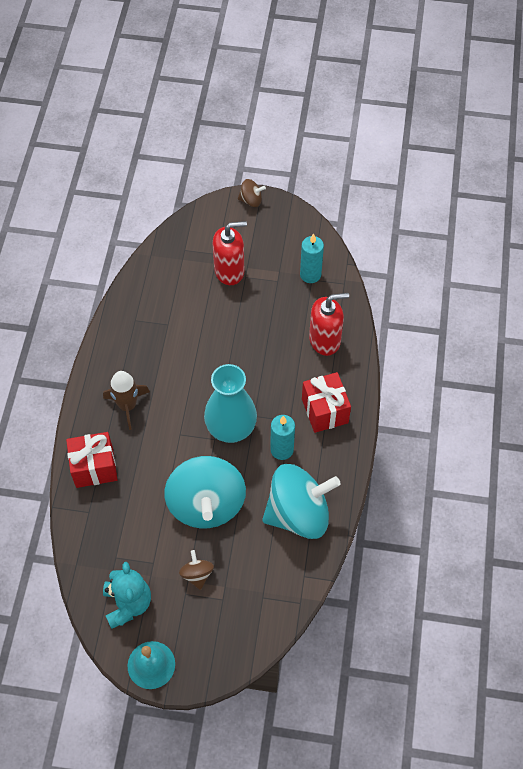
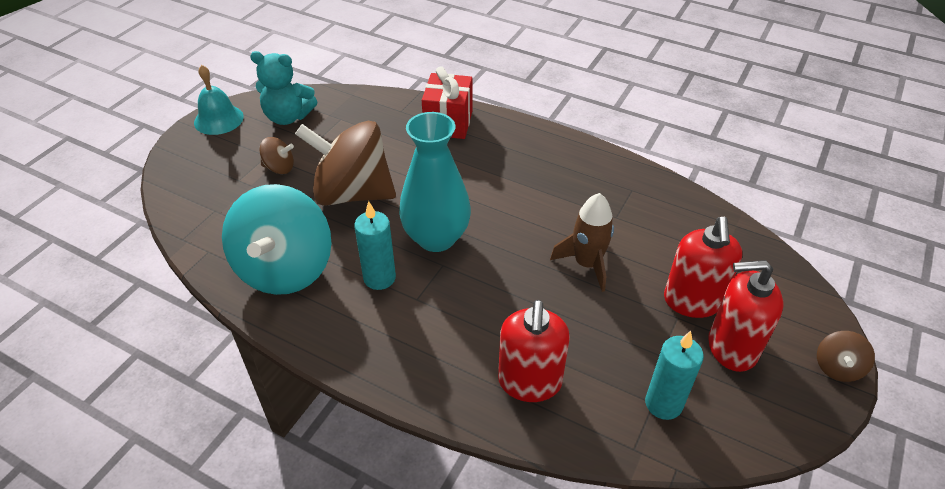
camera: 110 degrees right, 15 degrees down
brown rocket [103,371,150,430] -> brown rocket moved to [550,193,614,292]
turquoise spinning top [164,456,246,529] -> brown spinning top [295,121,396,206]
red gift [302,372,351,433] -> none
none -> red soap dispenser [708,260,783,372]

